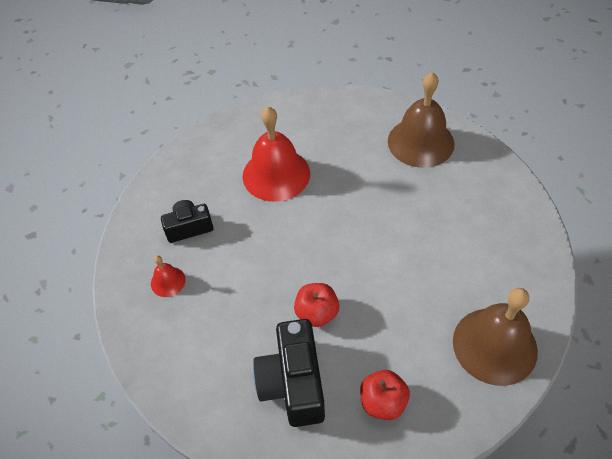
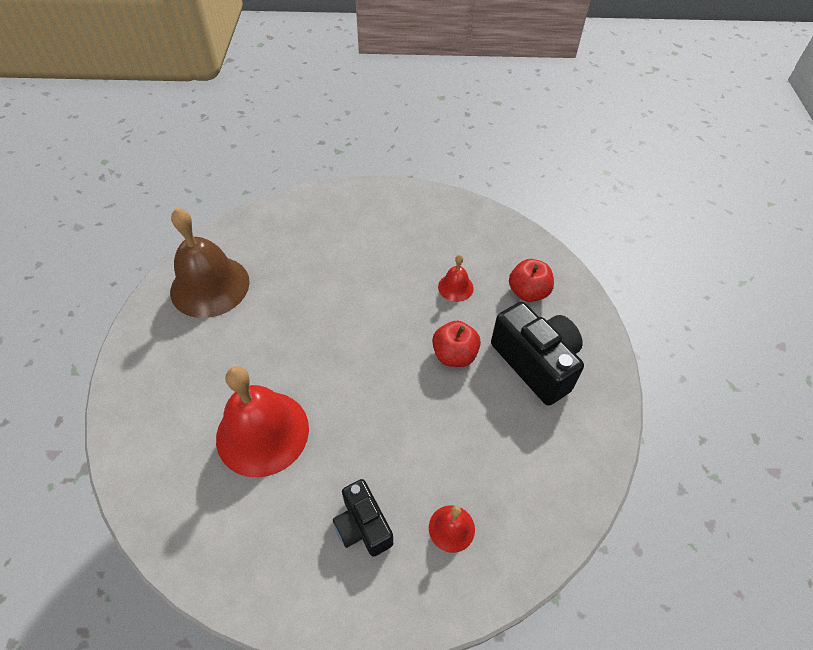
camera: 105 degrees left, 0 degrees up
black camera [253,319,325,427] -> black camera turned 105 degrees counterclockwise [491,302,584,406]
brown bell [453,288,538,386] -> none
none -> red bell [438,255,474,302]

